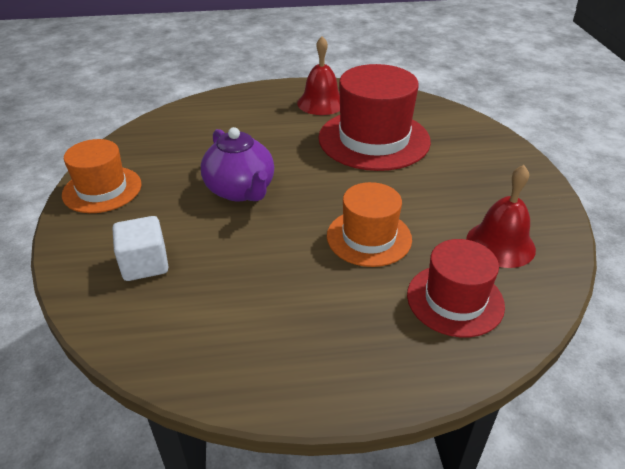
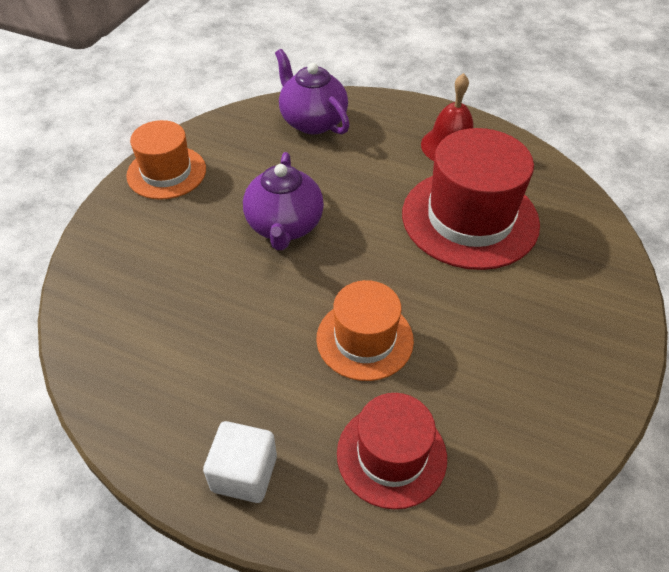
camera: 30 degrees right, 10 degrees up
white cube [113,216,168,281] -> white cube moved to [203,421,277,503]
red bell [466,165,536,268] -> none
none -> purple teapot [275,49,349,134]

